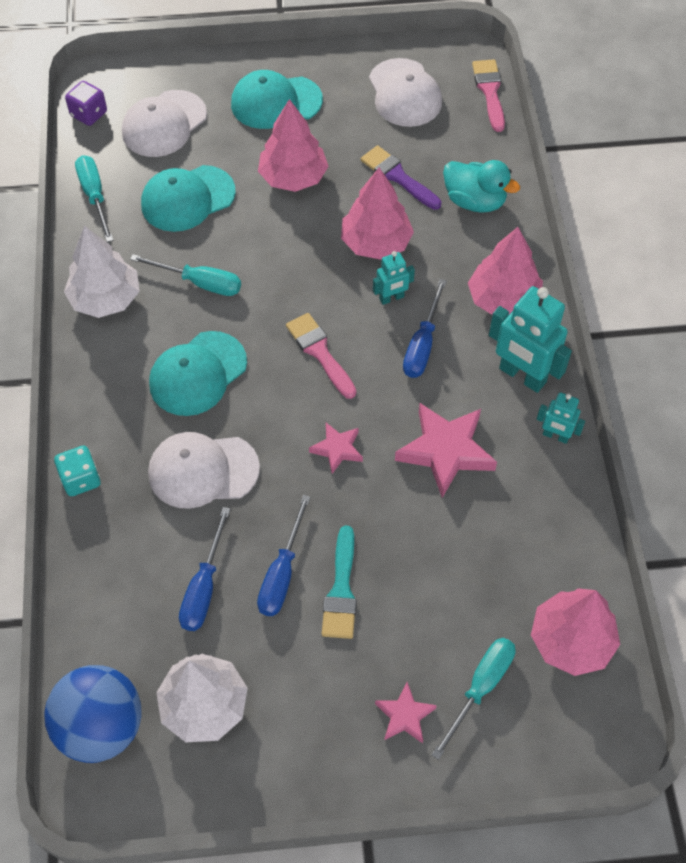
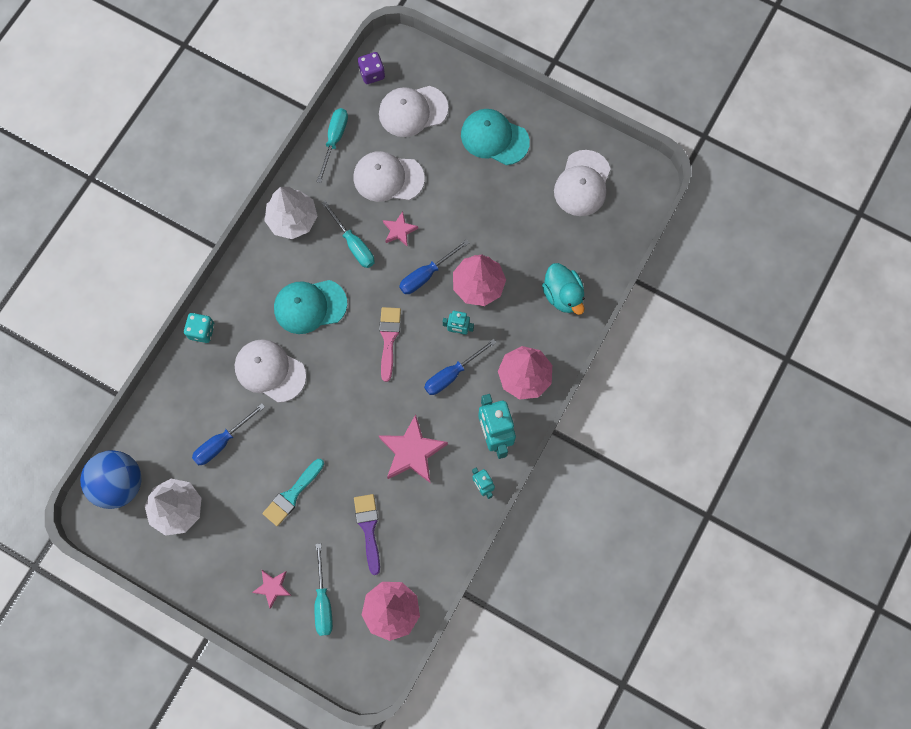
camera: 35 degrees right, 15 degrees up
turquoise cap [141,165,236,232] -> white cap [354,151,425,202]
blue screwdriver [257,495,311,616] -> blue screwdriver moved to [399,239,469,294]
pink tree [258,99,329,192] -> none
pink star [309,423,363,474] -> pink star moved to [383,212,418,247]
purple brush [361,145,441,210] -> purple brush moved to [354,494,380,575]
turquoise screwdriver [432,638,515,760] -> turquoise screwdriver turned 105 degrees clockwise [314,543,333,636]
pink brush [472,59,505,132] -> none

